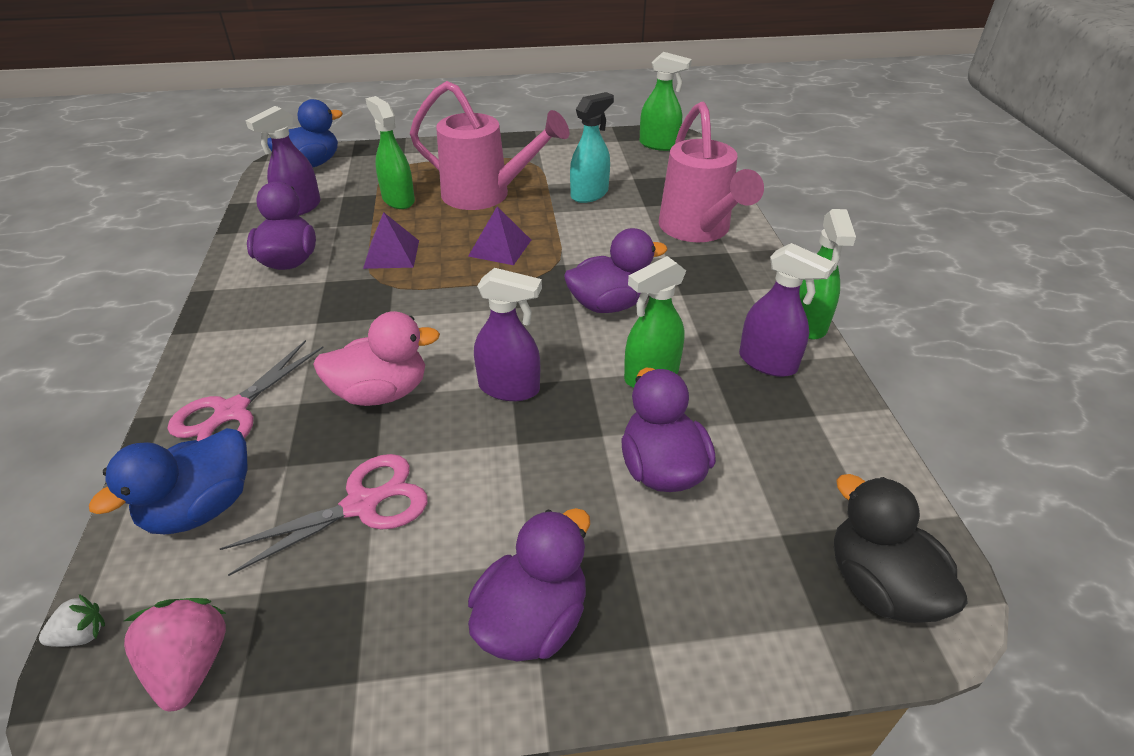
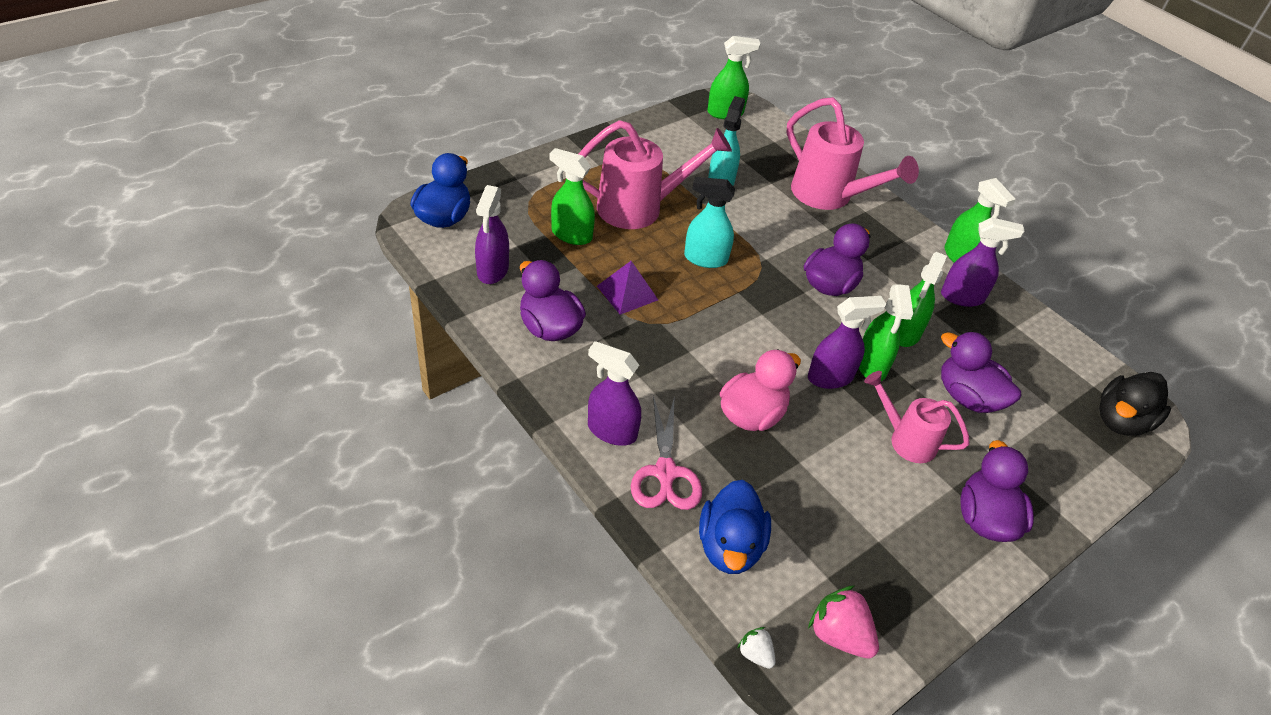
camera: 35 degrees left, 5 degrees up
white strawberry [39,594,105,647] -> white strawberry turned 75 degrees counterclockwise [737,627,775,669]
pink scissors [220,454,428,576] -> none
purple pyramid [468,206,531,265] -> turquoise spray bottle [684,177,735,268]
black duck [834,474,968,623] -> black duck turned 75 degrees counterclockwise [1099,372,1171,436]
none -> purple spray bottle [588,341,641,446]
none -> green spray bottle [859,284,913,381]
none -> pink watering can [864,371,970,463]

